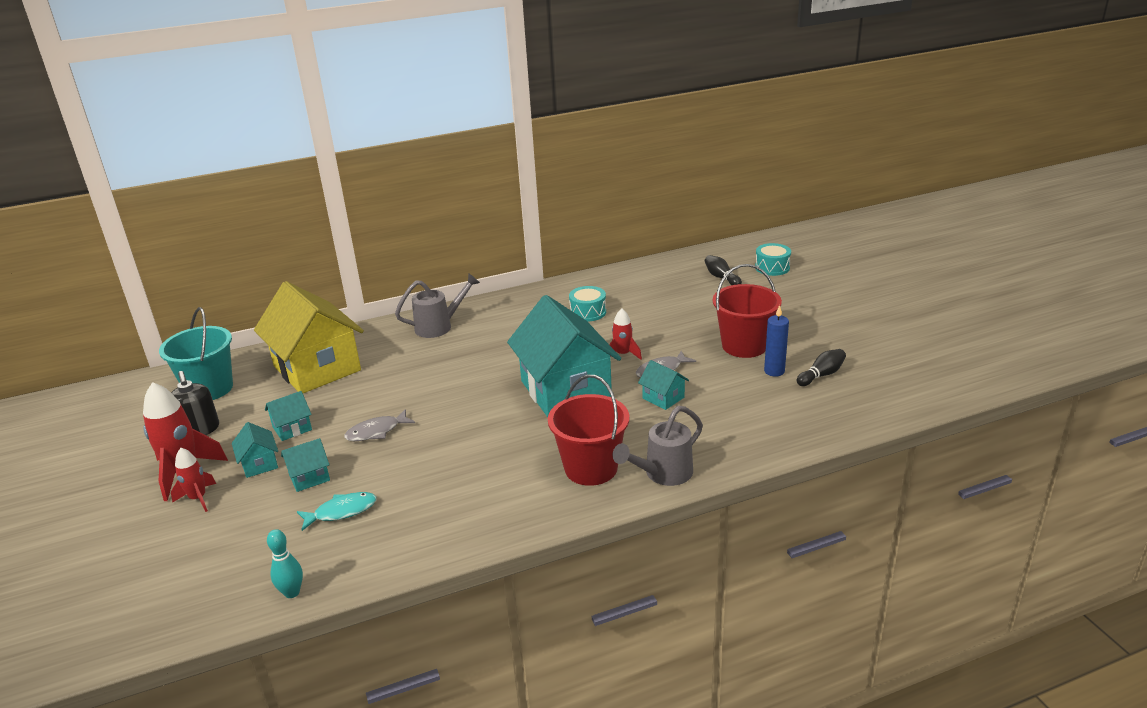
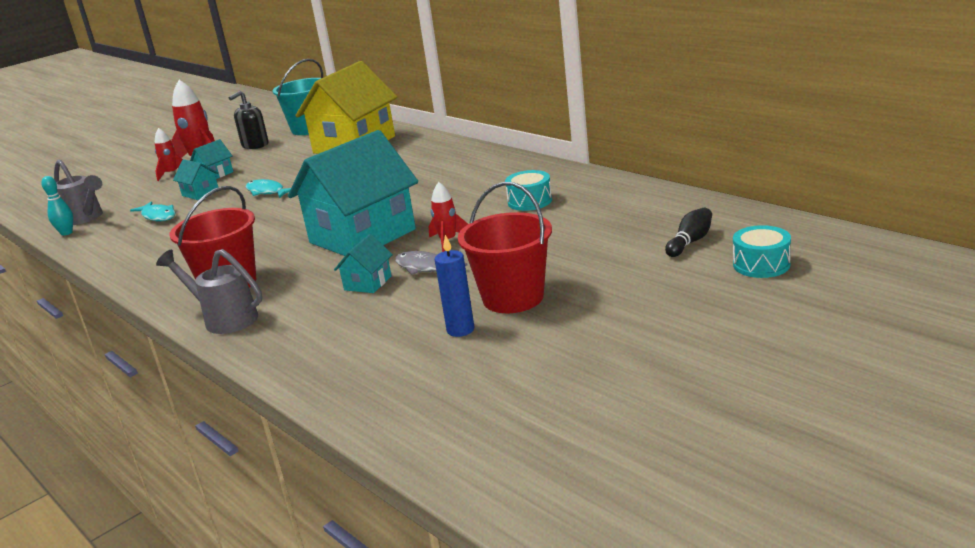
camera: 70 degrees right, 5 degrees down
turquoise house [265,391,312,441] -> none
grey fish [344,409,415,441] -> turquoise fish [245,179,291,198]
grey watering can [395,273,480,338] -> grey watering can moved to [54,160,103,225]
black bowling pin [797,349,846,386] -> none

